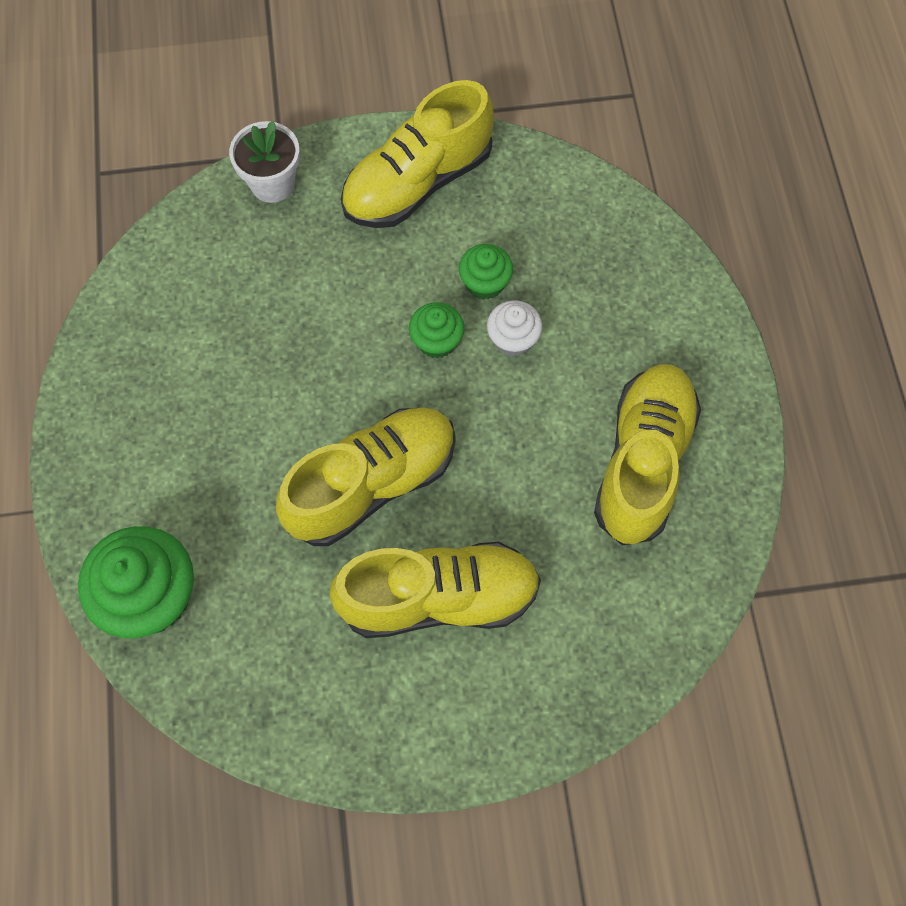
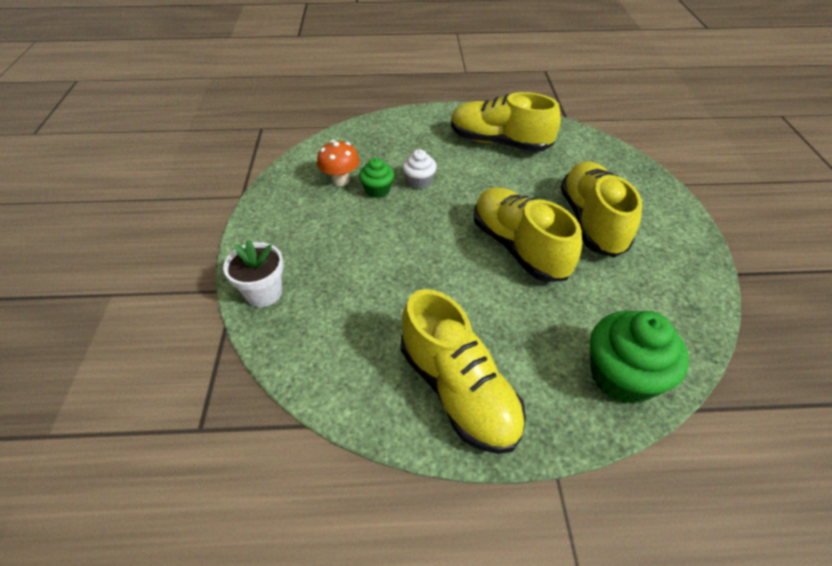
camera: 85 degrees left, 20 degrees down
yellow shoe [341,80,494,228] -> yellow shoe moved to [401,289,526,454]
green cupcake [409,302,465,359] -> none
none -> orange mushroom [317,140,360,186]

